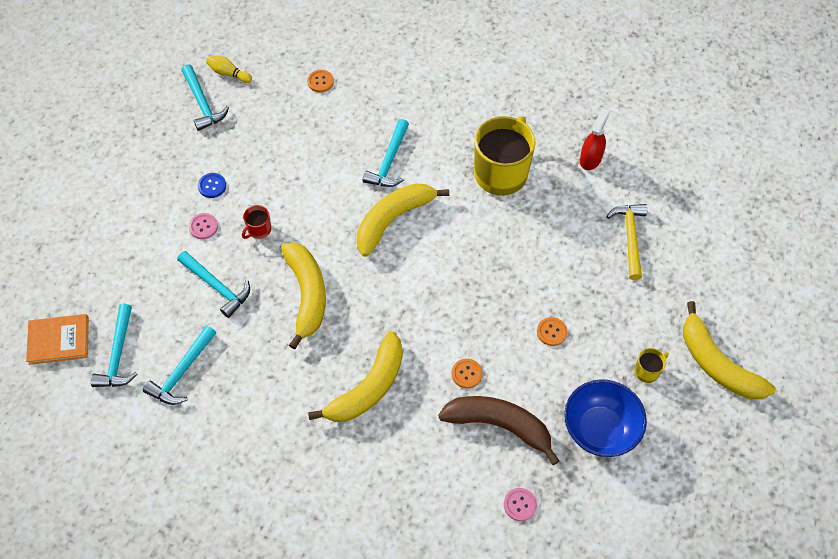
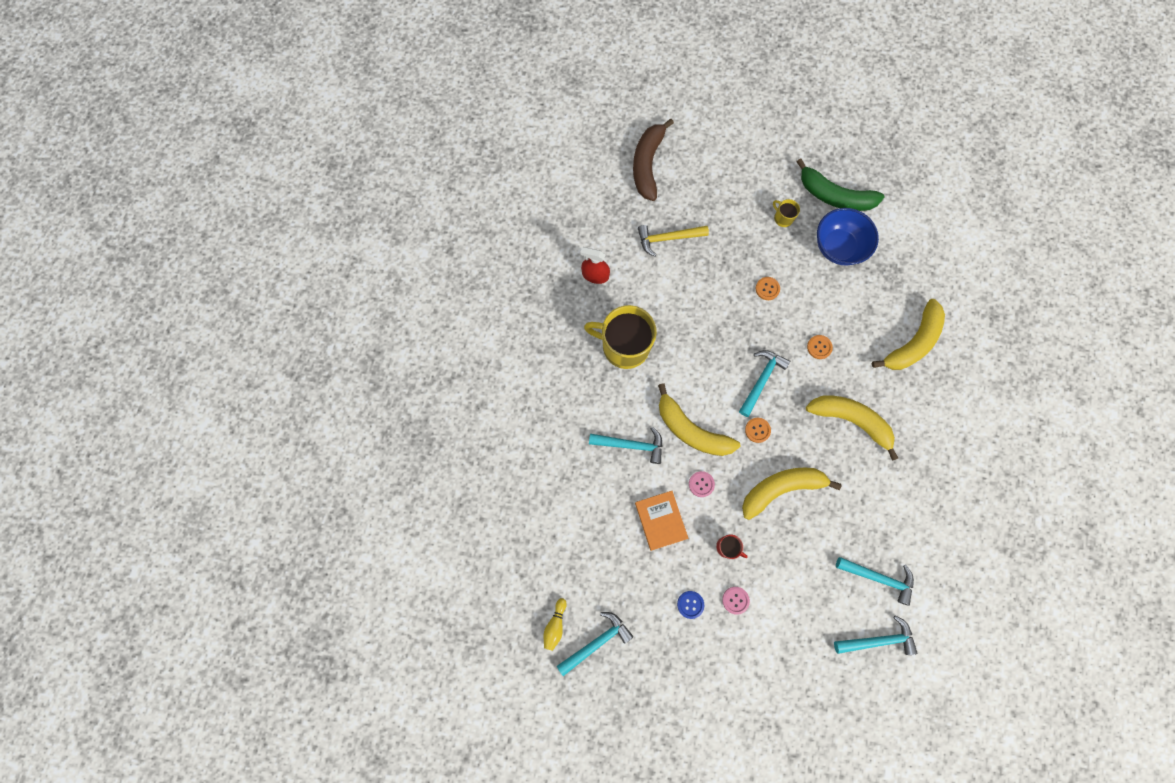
camera: 100 degrees left, 15 degrees up
orange book [26,314,89,365] -> orange book moved to [635,491,688,551]
turquoise hammer [177,251,250,318] -> turquoise hammer moved to [739,350,790,417]
orange button [307,70,334,92] -> orange button moved to [745,418,771,443]
brown banana [438,396,559,465] -> brown banana moved to [633,119,674,201]
pink button [504,488,537,521] -> pink button moved to [689,471,715,497]
yellow banana [683,301,776,399] -> yellow banana moved to [872,299,945,370]
none -> green banana [796,158,885,211]

